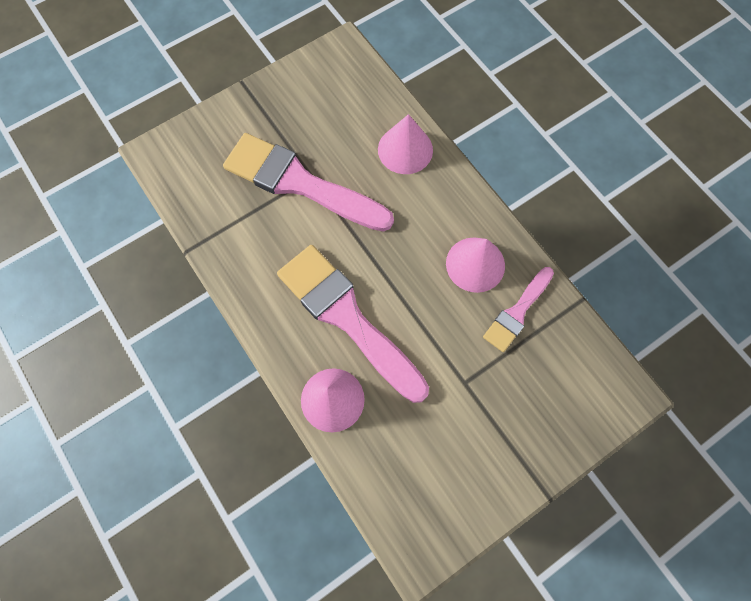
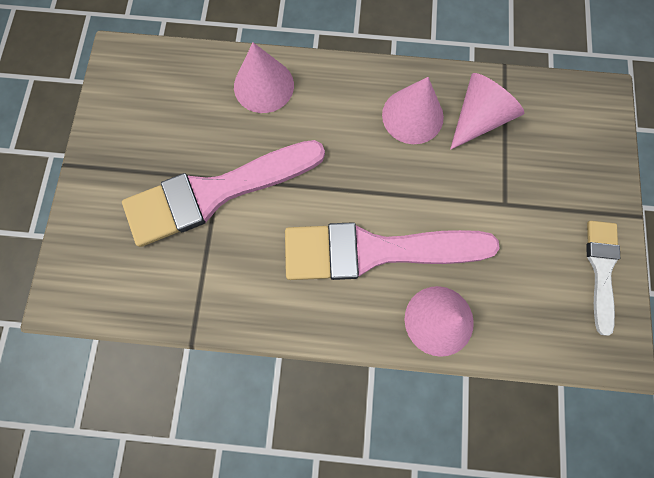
camera: 50 degrees left, 5 degrees up
pink brush [483,267,554,352] -> pink cone [450,73,524,150]
none -> white brush [586,221,620,336]

